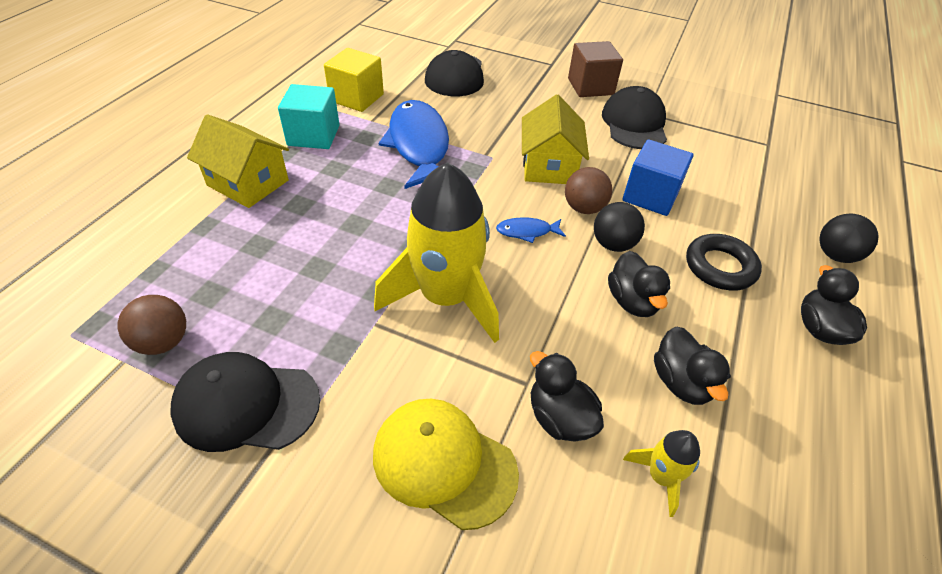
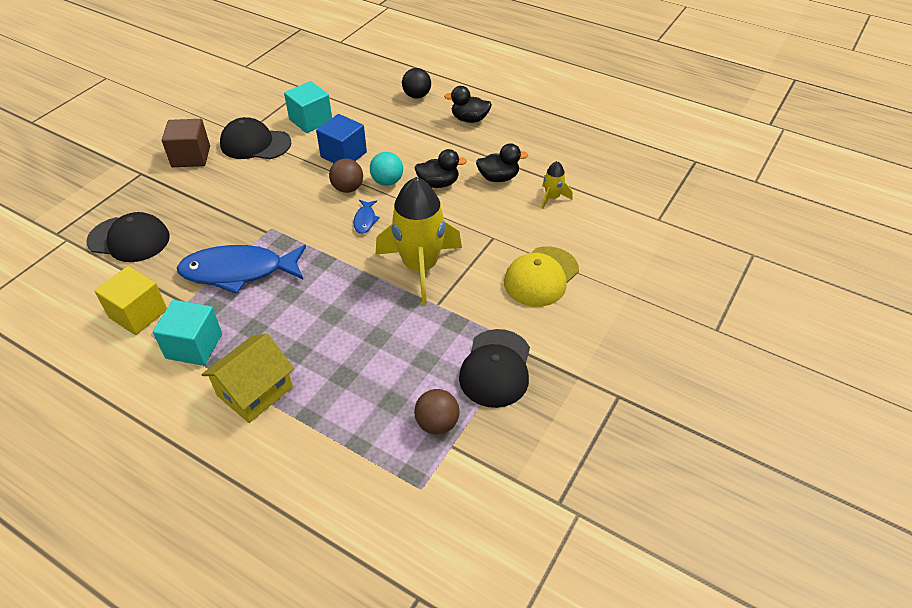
camera: 80 degrees left, 0 degrees up
yellow house [522,94,589,184] -> none
black duck [530,351,604,442] -> none
black ball [594,202,645,252] -> turquoise ball [370,152,403,186]
black ring [686,234,762,291] -> none
none -> turquoise cube [284,81,332,133]

